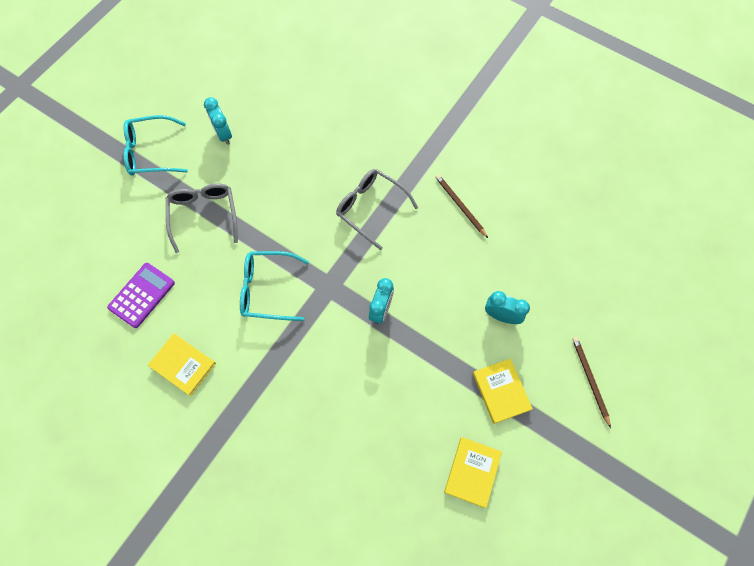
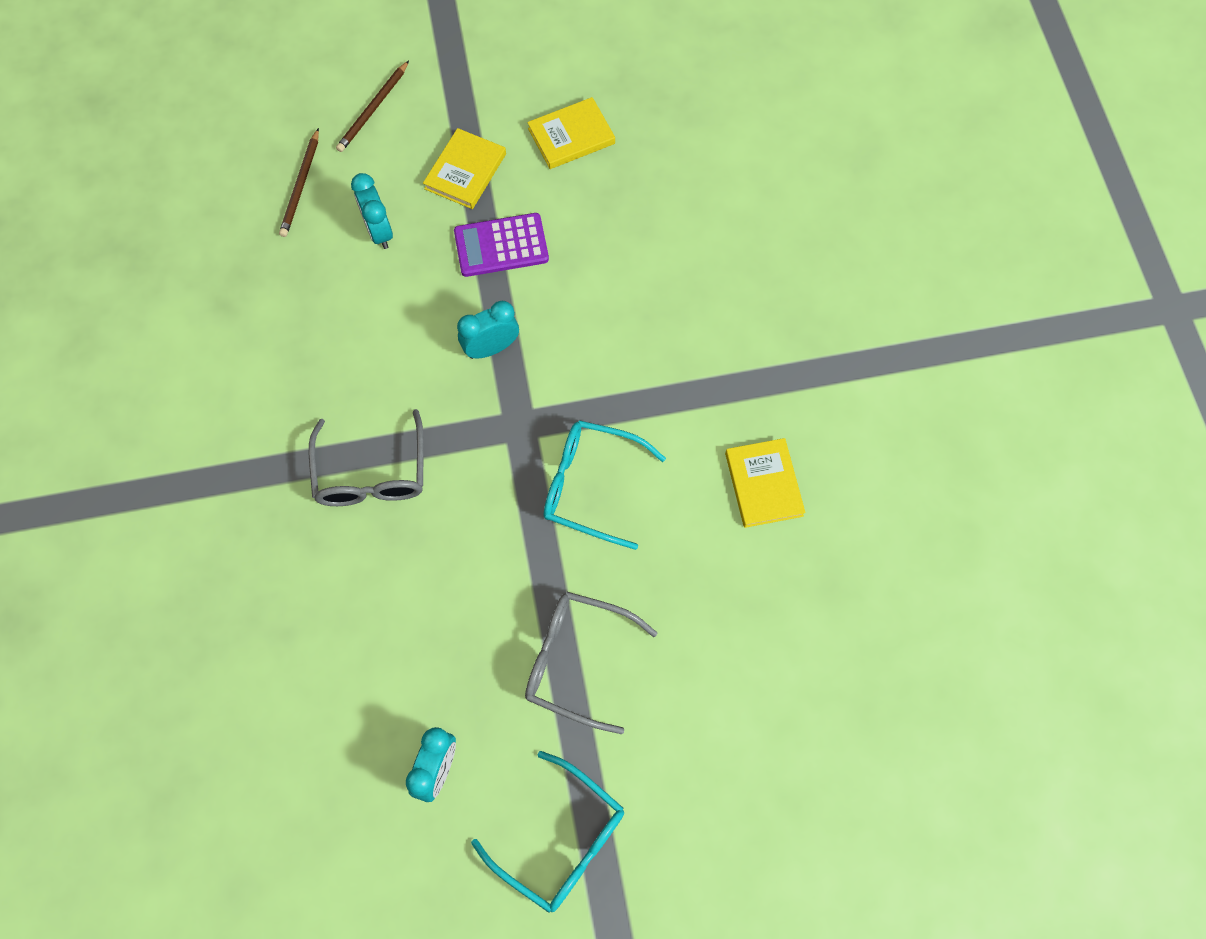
camera: 135 degrees left, 0 degrees up
purple calculator [107,263,175,328] -> purple calculator moved to [454,213,549,277]
grey glasses [166,183,238,253] -> grey glasses turned 75 degrees clockwise [525,592,658,734]
turquoise glasses [240,251,309,321] -> turquoise glasses turned 150 degrees clockwise [544,420,666,550]
brown pencil [435,174,488,238] -> brown pencil moved to [279,128,319,237]

